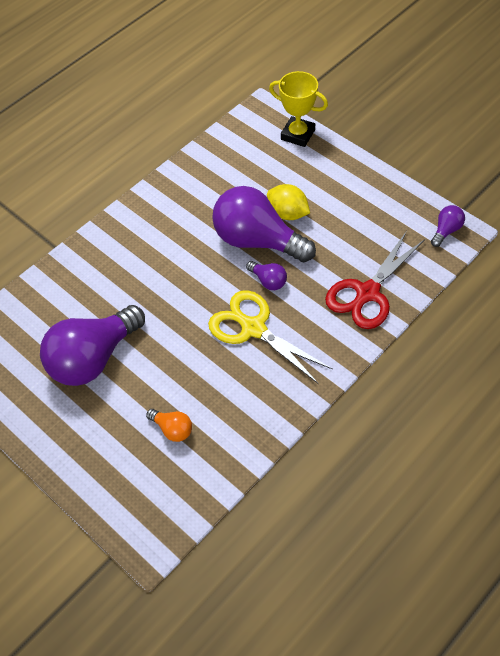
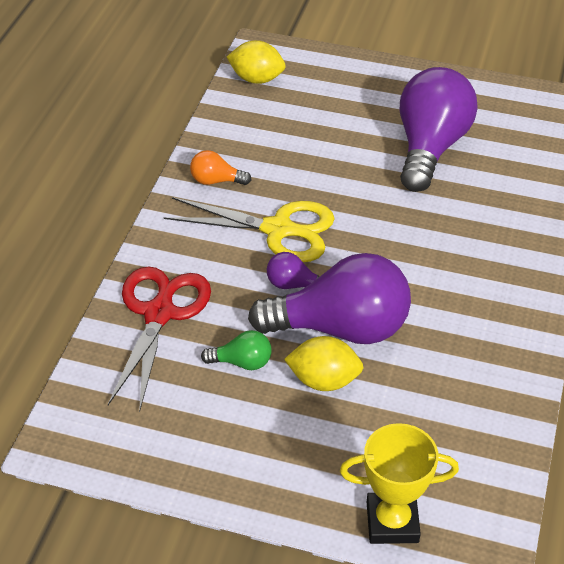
camera: 150 degrees right, 10 degrees down
orange light bulb [146,409,192,442] -> orange light bulb moved to [190,150,251,185]
purple light bulb [431,205,465,247] -> none
none -> green light bulb [201,330,272,370]
none -> yellow lemon [227,40,286,84]

